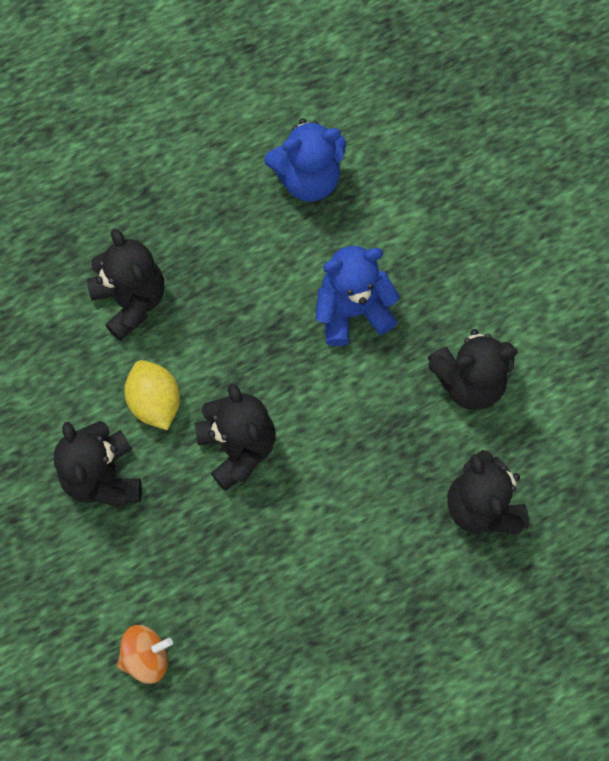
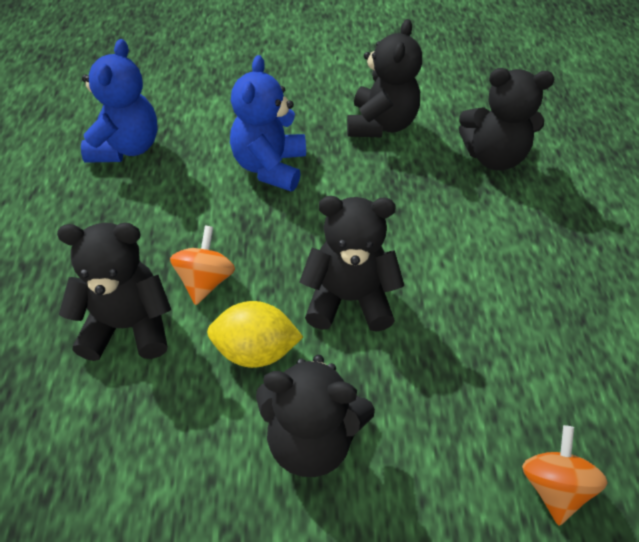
camera: 65 degrees left, 20 degrees down
none -> orange spinning top [170,226,235,305]

